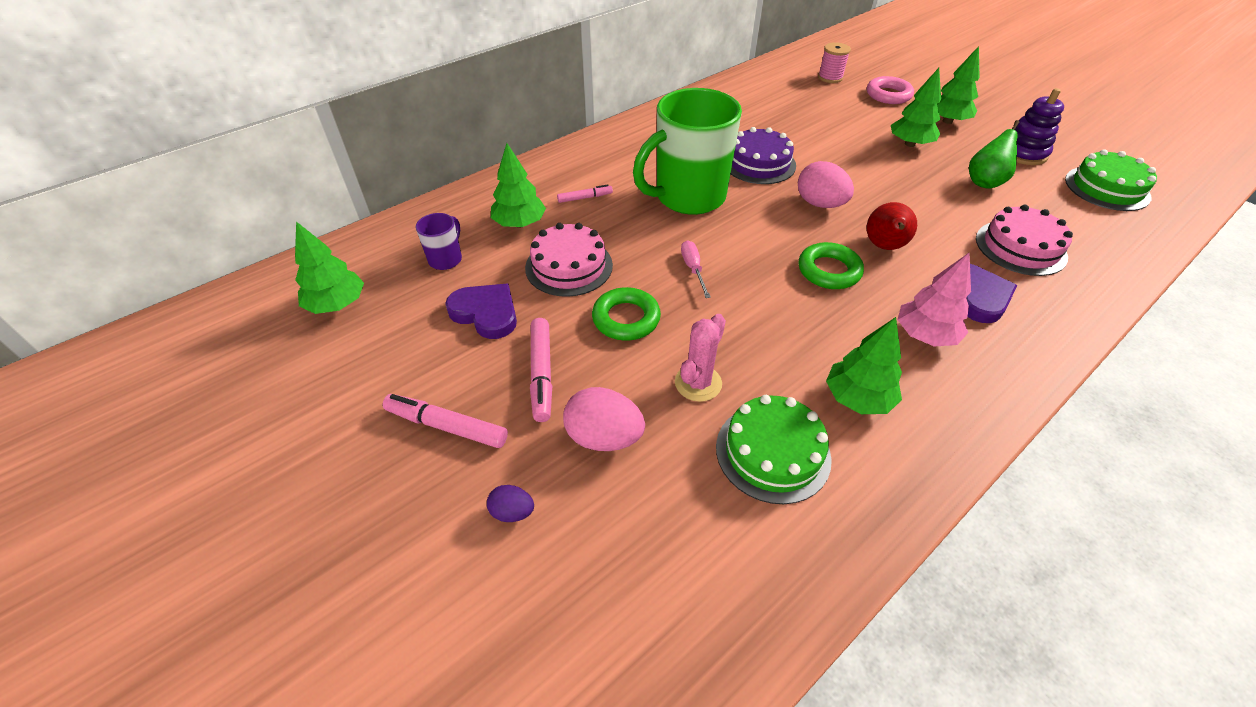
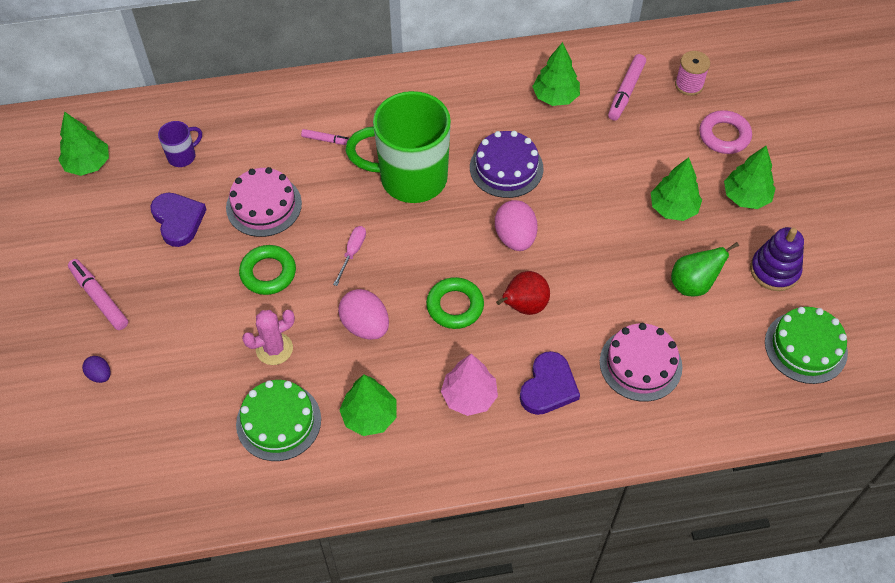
camera: 30 degrees right, 10 degrees up
green tree [491,143,546,228] -> green tree moved to [532,42,580,106]
pink marker [530,318,552,422] -> pink marker moved to [608,54,646,121]
pink egg [563,387,645,451] -> pink egg moved to [338,289,389,340]

